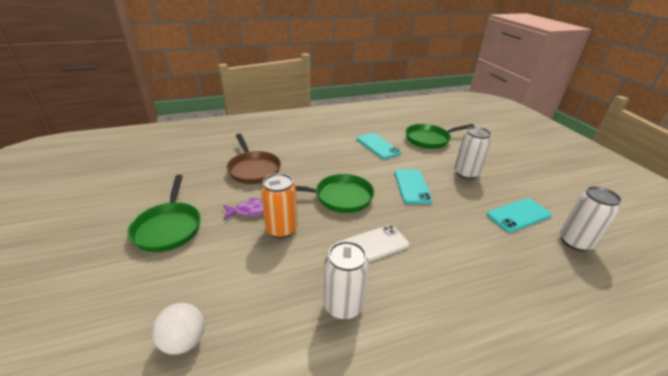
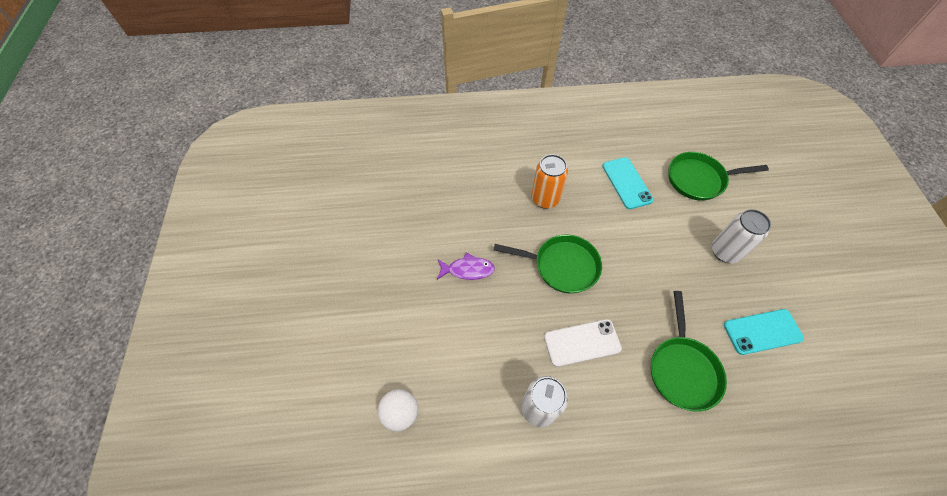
camera: 15 degrees right, 25 degrees up
green pan [127,175,201,252] -> green pan moved to [651,291,727,412]
brown pan [227,134,281,184] -> none
orange can [261,173,297,238] -> orange can moved to [531,154,568,209]
turquoise phone [395,169,433,204] -> none
white can [560,186,622,251] -> none

